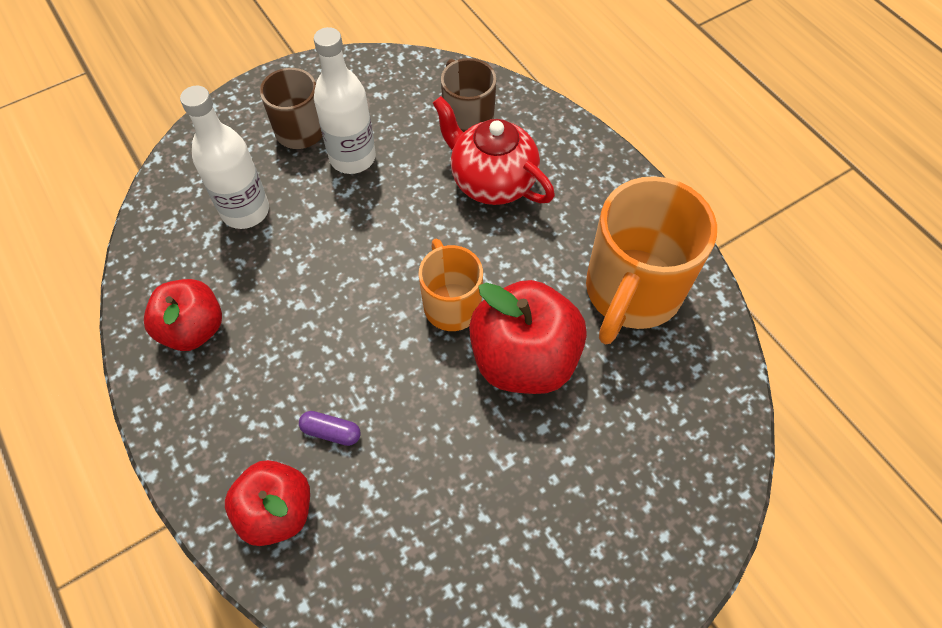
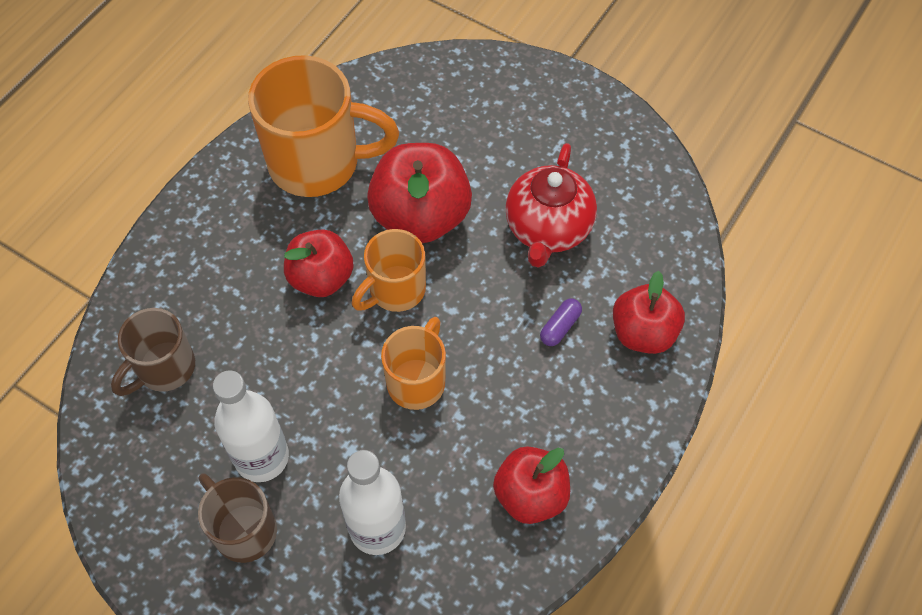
camera: 115 degrees left, 0 degrees up
purple capsule [299,411,361,446] -> purple capsule turned 45 degrees clockwise [540,299,582,346]
red teapot [433,96,555,205] -> red teapot moved to [505,143,597,268]
none -> red apple [284,229,354,297]
none -> orange mug [381,317,446,410]

